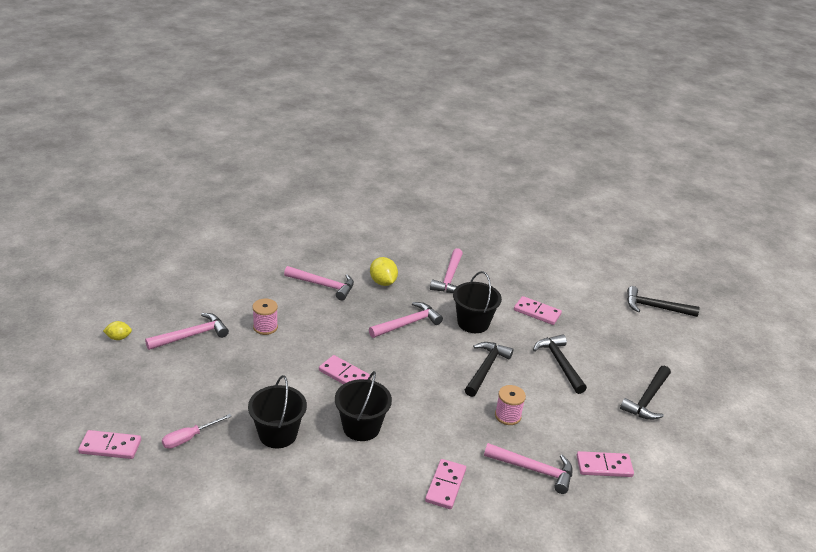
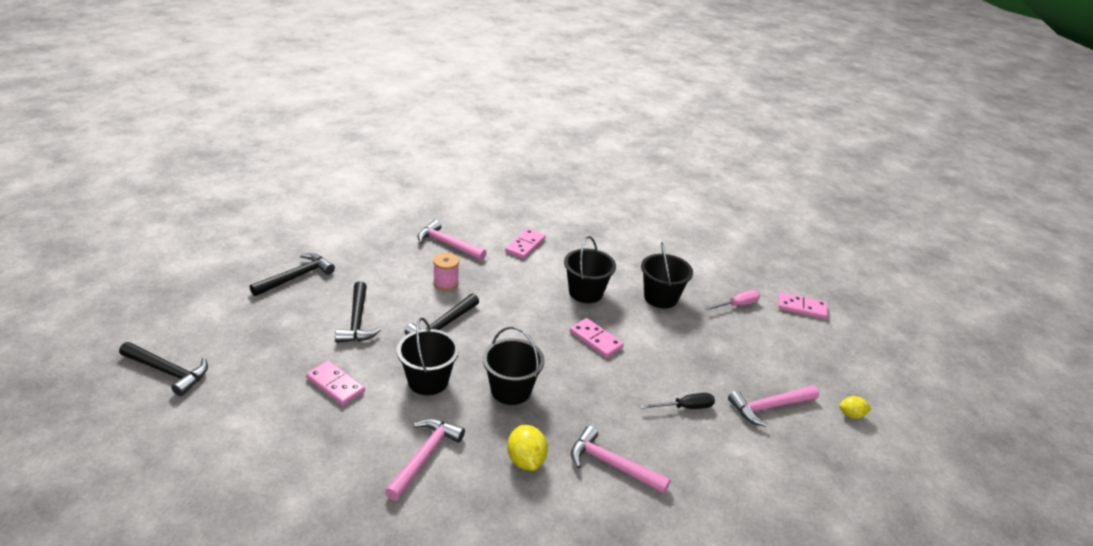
camera: 170 degrees left, 0 degrees up
pink spool [252,299,278,335] -> black screwdriver [640,393,715,409]
pink hammer [369,302,443,338] -> black bucket [483,326,545,405]
pink domino [576,451,634,477] -> none

